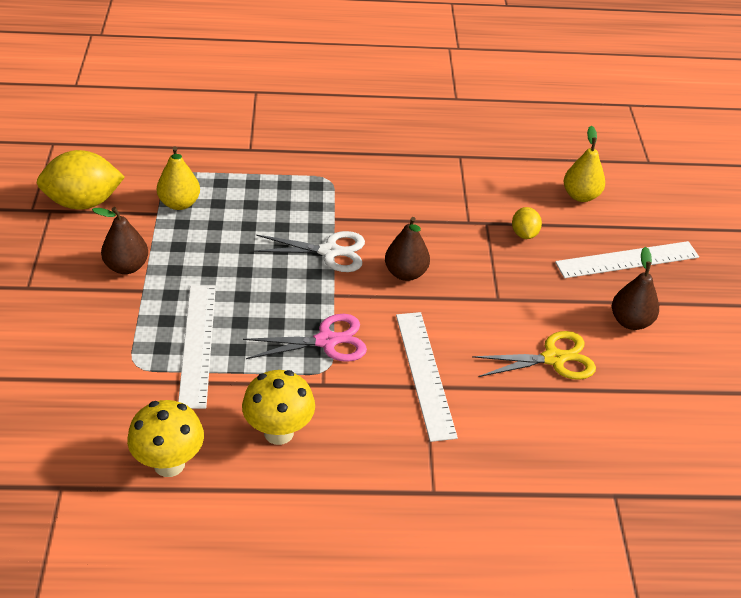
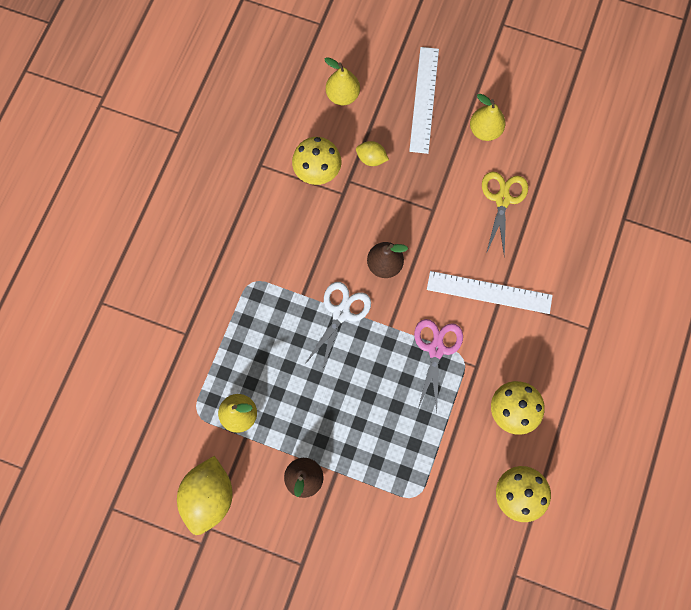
camera: 65 degrees left, 30 degrees up
white ruler [178,285,216,409] -> none
brown pear [612,247,659,330] -> yellow pear [470,94,505,141]
none -> yellow mushroom [292,137,342,185]

